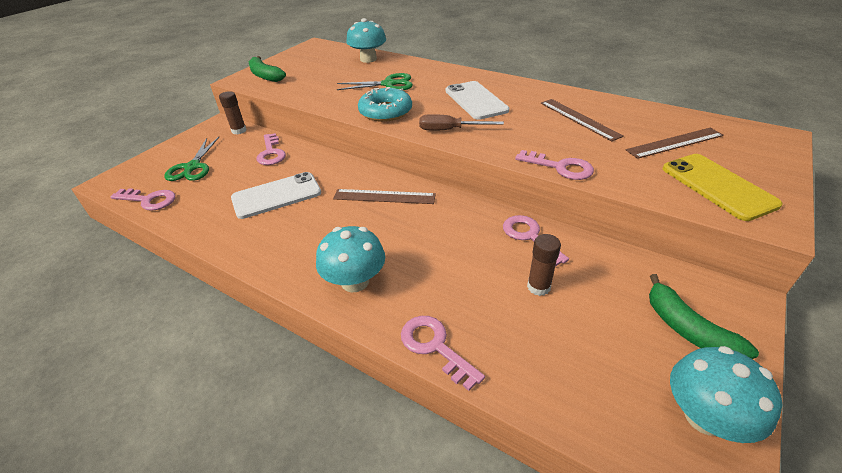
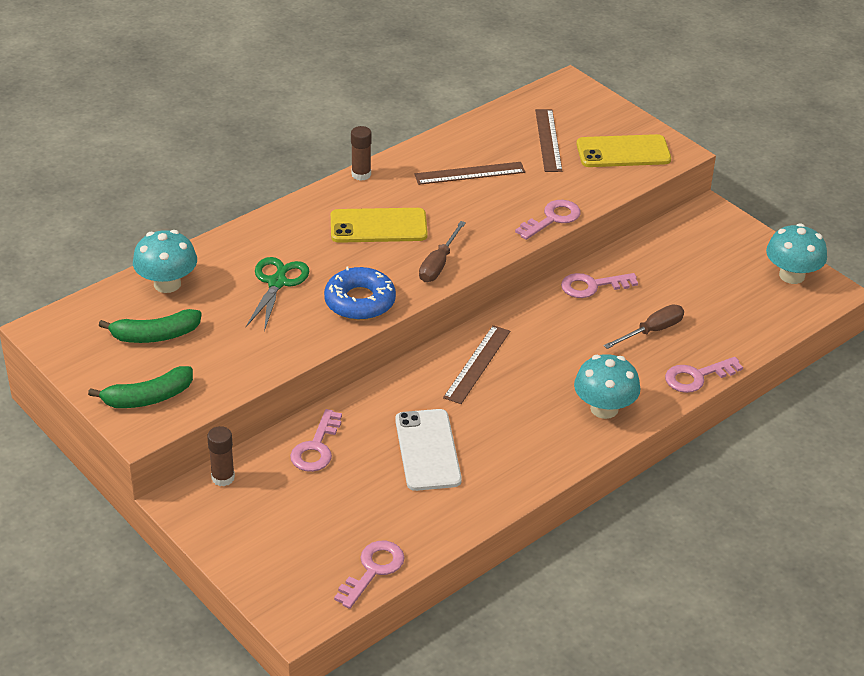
camera: 75 degrees left, 0 degrees up
green scissors [164,137,219,181] -> none
pink key [256,133,286,165] -> pink key turned 105 degrees clockwise [290,409,342,472]
turquoise donut [358,87,412,122] -> blue donut [324,266,396,320]
white phone [446,81,509,120] -> yellow phone [331,208,428,243]
brown glue stick [527,234,561,296] -> brown glue stick moved to [351,126,372,181]
green banana [649,274,759,359] -> green banana moved to [99,309,202,343]
none -> brown screwdriver [603,304,684,349]

